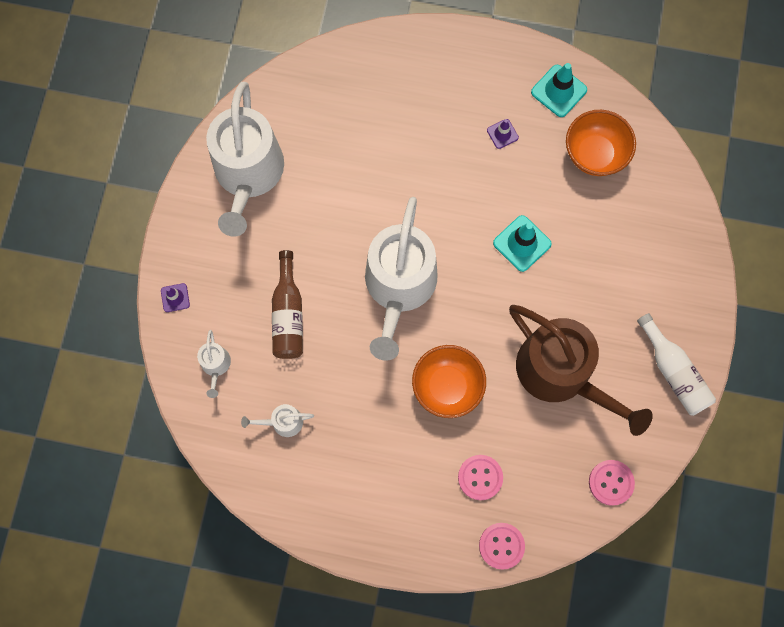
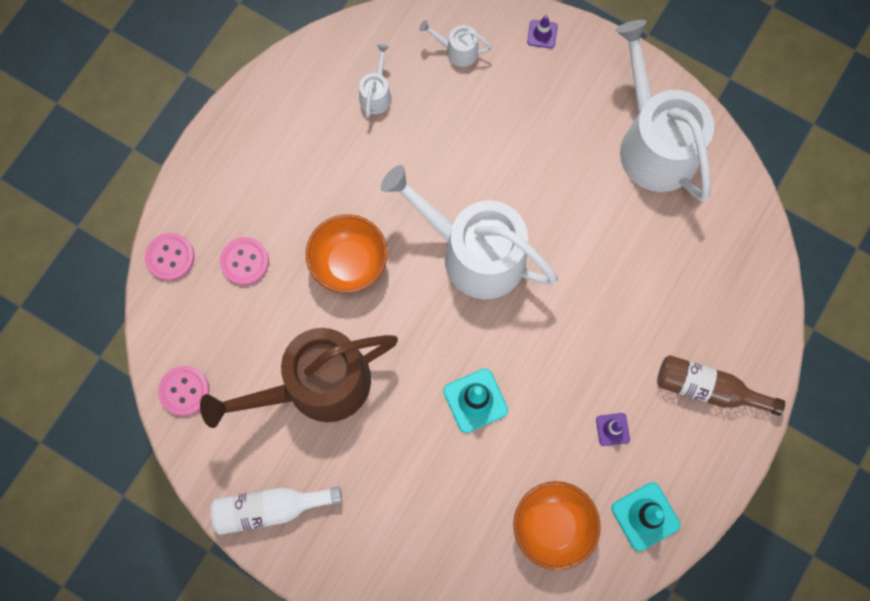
camera: 110 degrees right, 0 degrees up
white watering can [206,82,284,237] -> white watering can turned 45 degrees clockwise [615,20,714,201]
brown bottle [272,250,303,359] -> brown bottle moved to [657,355,785,416]

